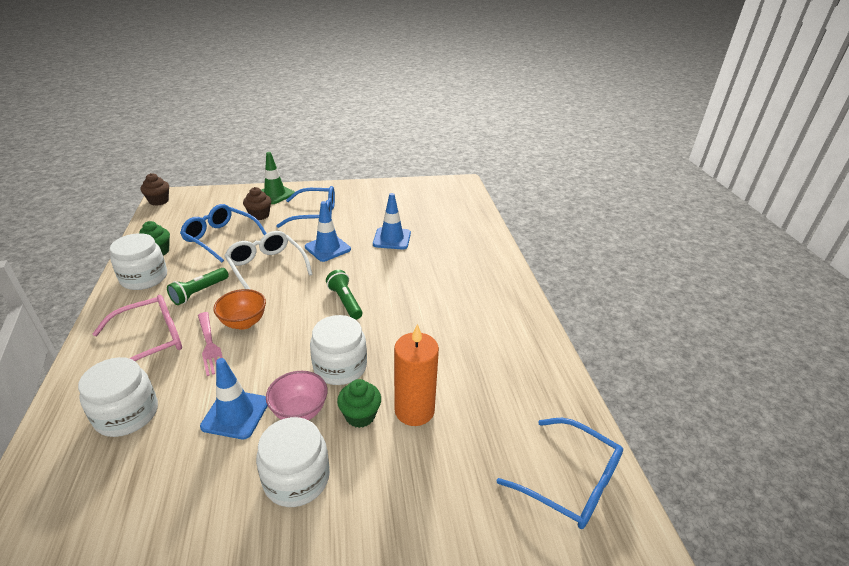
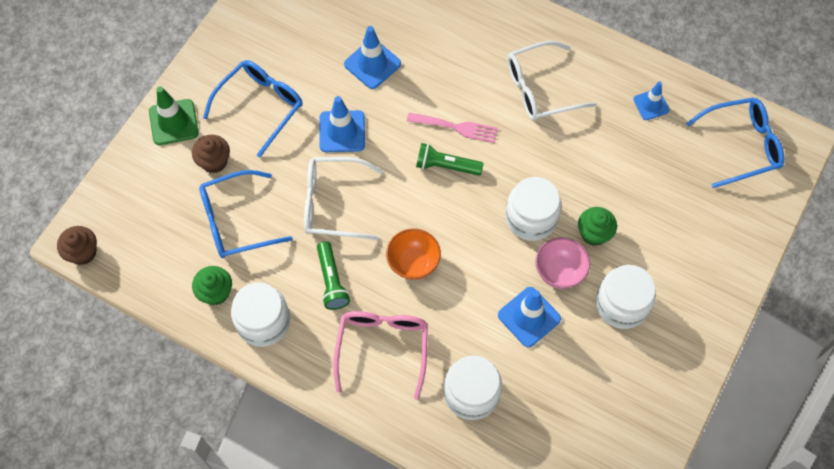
camera: 50 degrees left, 30 degrees up
pink fork [198,312,223,376] -> pink fork moved to [407,113,498,143]
orange candle [394,324,439,426] -> none
none -> white glasses [507,41,597,121]
none -> blue traffic cone [633,82,670,120]

